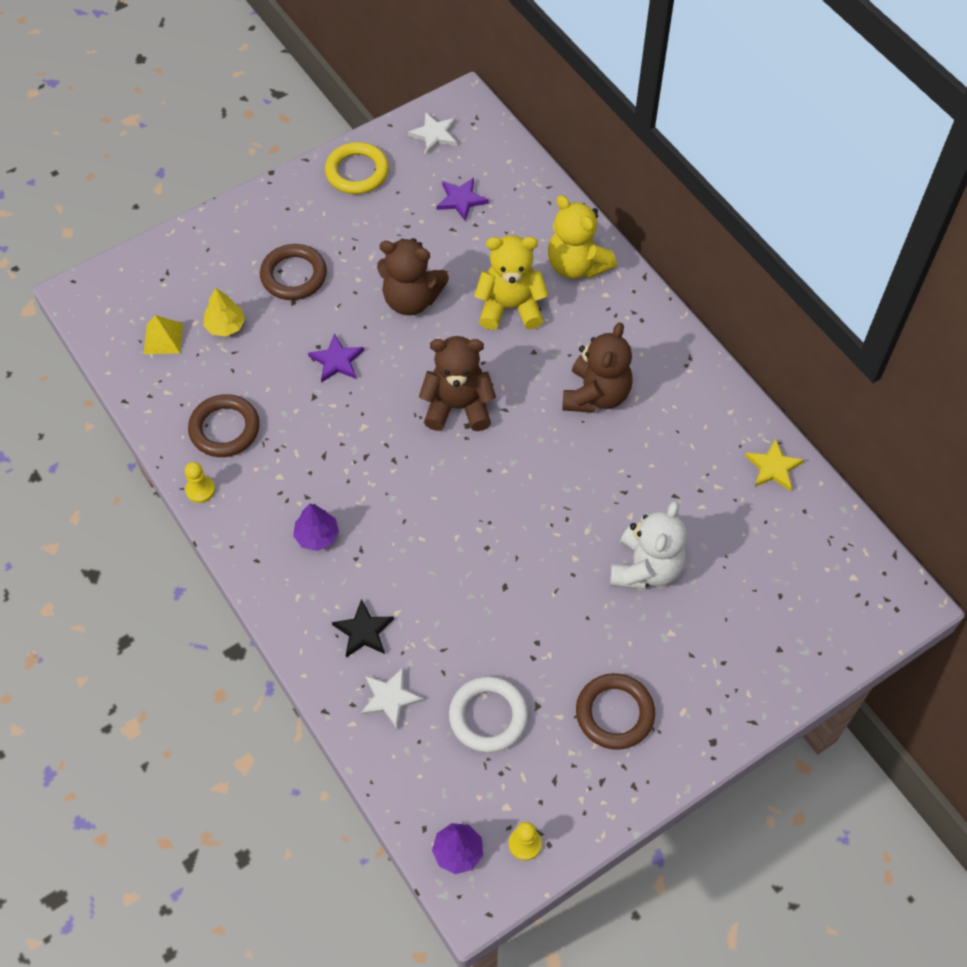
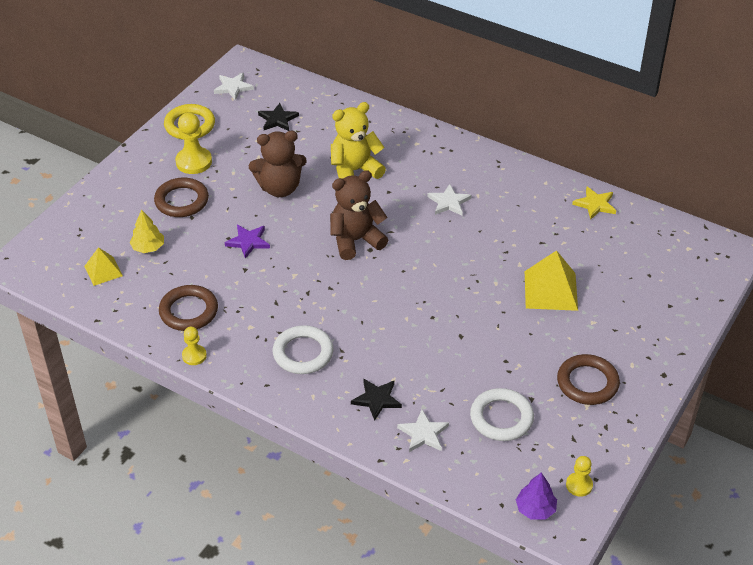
camera: 25 degrees left, 15 degrees down
purple tree [293,504,339,551] -> white ring [273,325,333,374]
purple star [436,178,488,221] -> black star [258,103,299,131]
yellow teddy bear [548,195,617,279] -> none
brown teddy bear [562,322,633,413] -> white star [427,184,471,216]
white teddy bear [610,501,687,589] -> yellow pyramid [525,250,578,311]
none -> yellow pawn [175,113,212,174]

